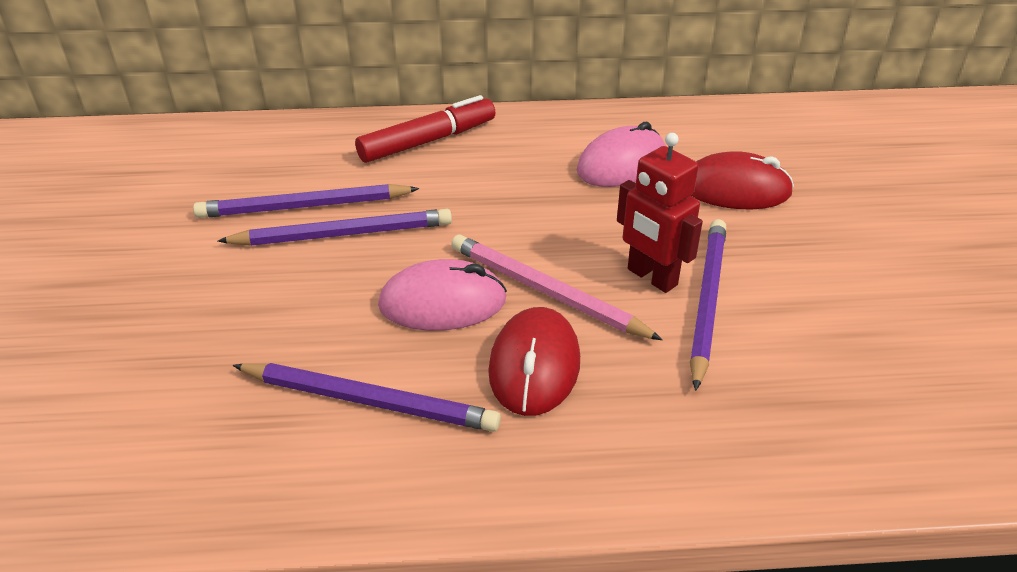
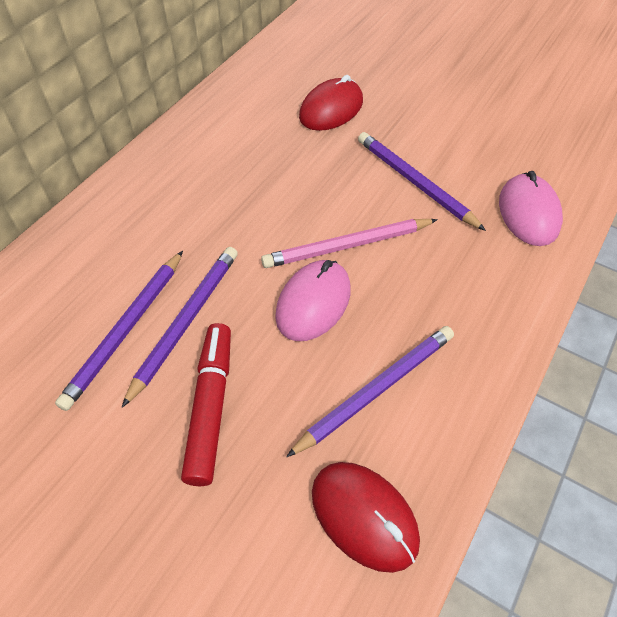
camera: 55 degrees left, 15 degrees up
red marker [355,95,495,163] -> red marker moved to [181,323,231,486]
red mouse [488,307,580,416] -> red mouse moved to [312,462,420,573]
pink mouse [576,122,666,187] -> pink mouse moved to [499,171,563,246]
red robot [617,133,703,293] -> none

